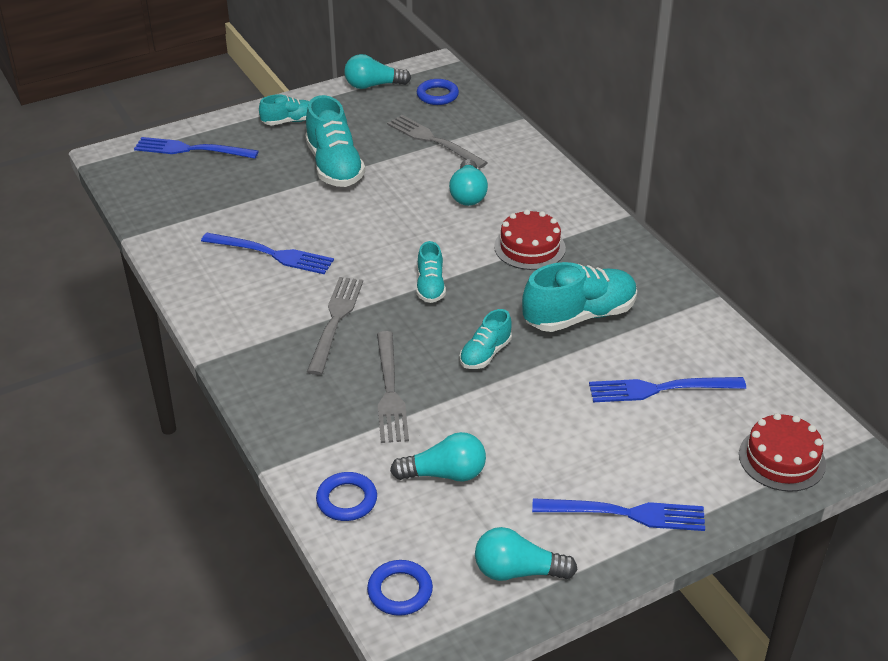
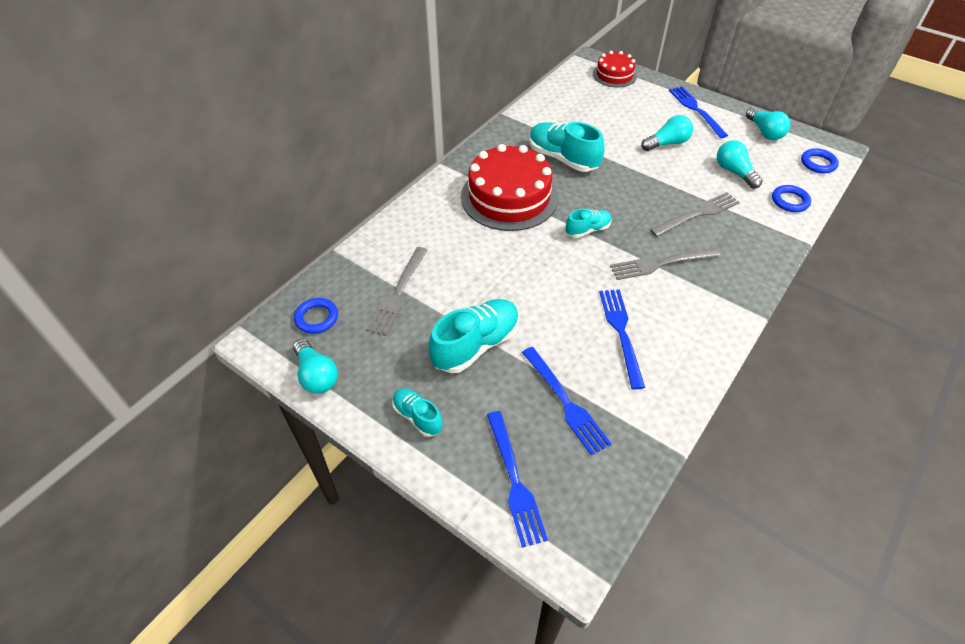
camera: 115 degrees left, 10 degrees up
turquoise light bulb [449,159,488,206] -> turquoise light bulb moved to [641,115,693,151]
turquoise shoe [459,309,512,369] -> none
red cake [494,209,566,270] -> red cake [461,144,558,231], size x1.82
blue fork [589,377,746,402] -> blue fork moved to [522,347,611,455]

